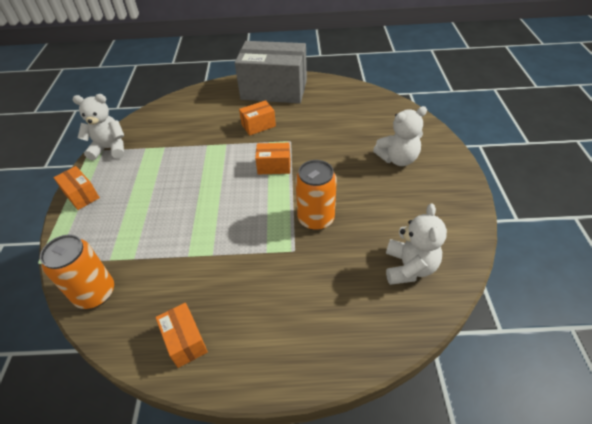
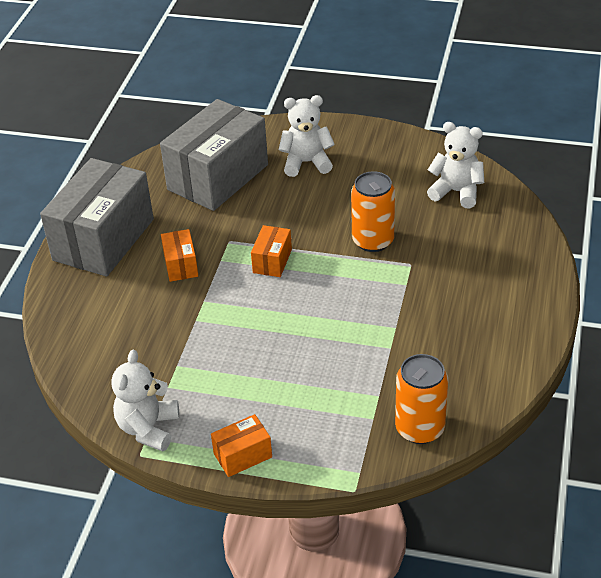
camera: 75 degrees left, 5 degrees down
orange box [155,303,208,368] -> none
white teddy bear [373,106,427,166] -> white teddy bear turned 90 degrees counterclockwise [279,95,335,177]
none -> grey box [160,99,268,211]

